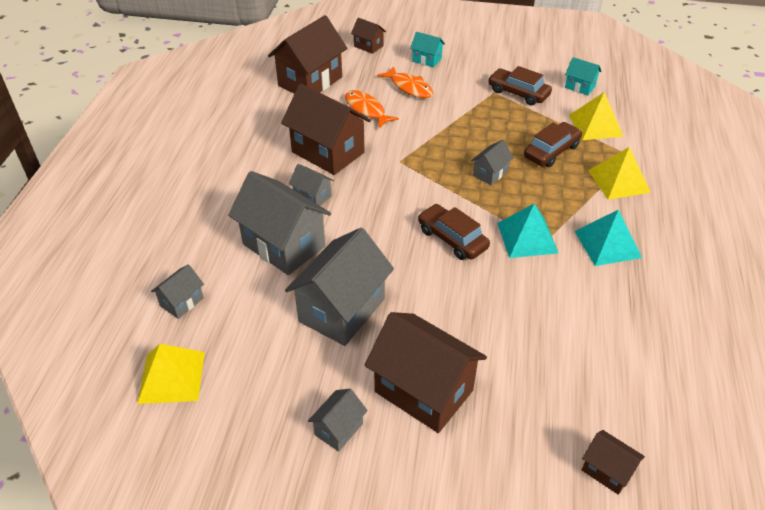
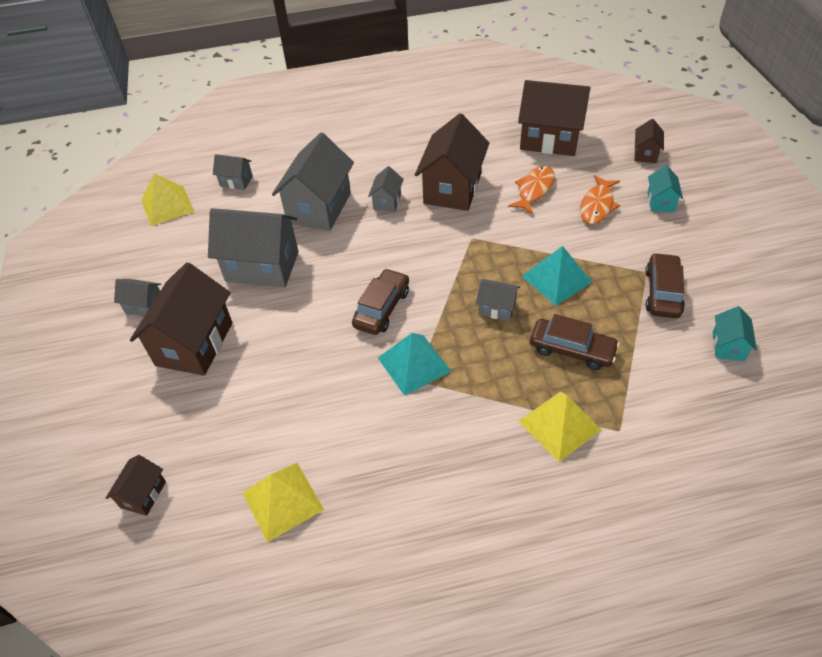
camera: 70 degrees right, 5 degrees up
yellow pyramid [569,92,624,140] -> yellow pyramid moved to [242,463,324,542]
turquoise pyramid [575,210,642,266] -> turquoise pyramid moved to [522,246,592,306]

